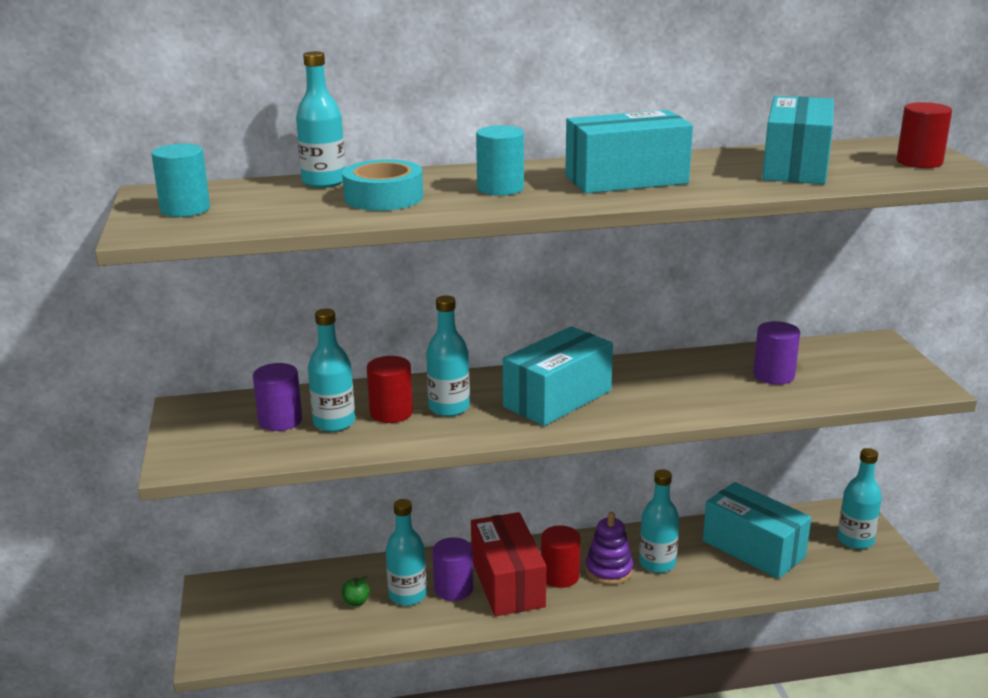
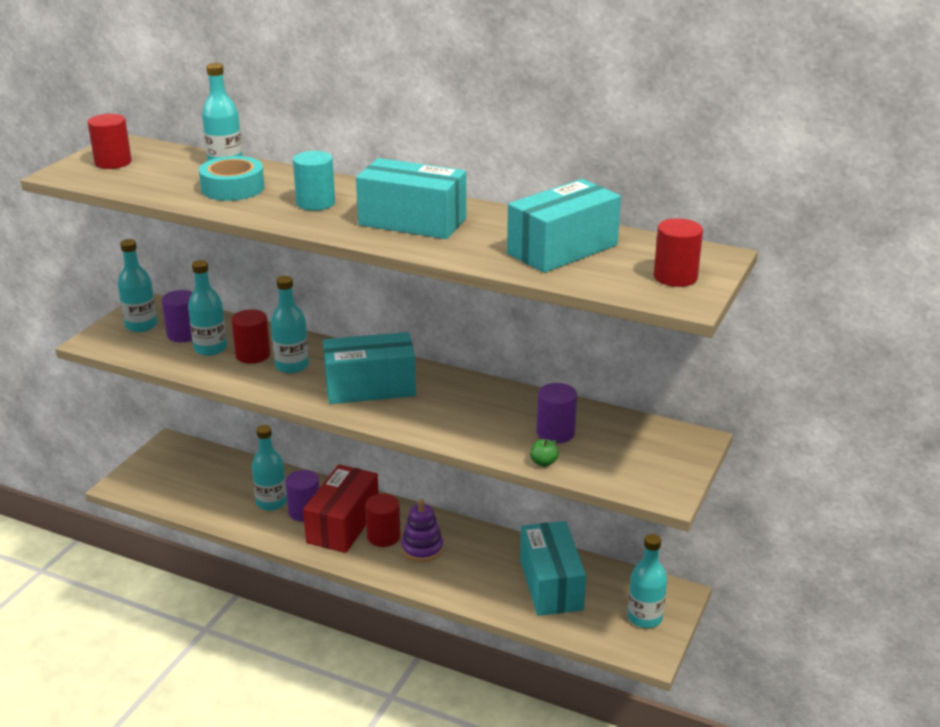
camera: 35 degrees right, 5 degrees up
turquoise cylinder [151,144,210,217] -> red cylinder [88,114,132,169]
green apple [341,576,370,606] -> green apple moved to [530,439,558,467]
turquoise bottle [639,469,679,573] -> turquoise bottle moved to [118,239,157,332]

